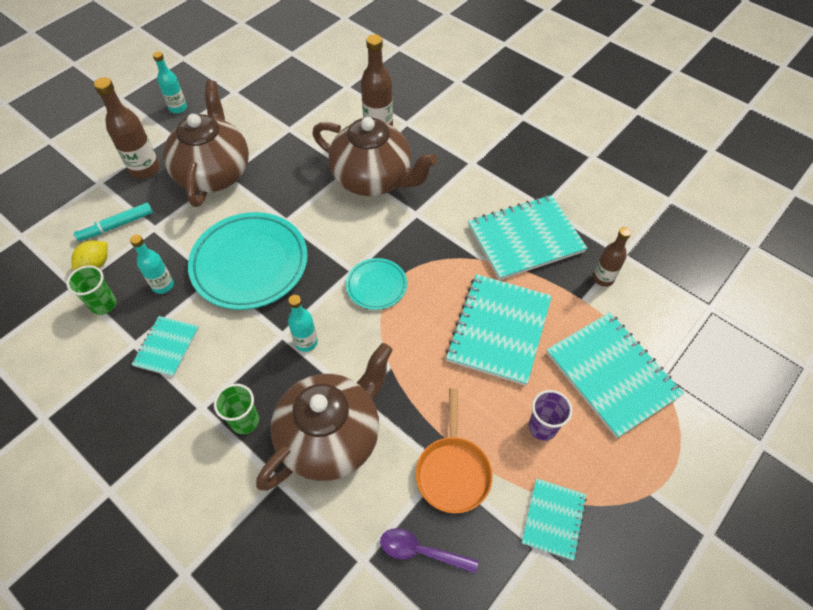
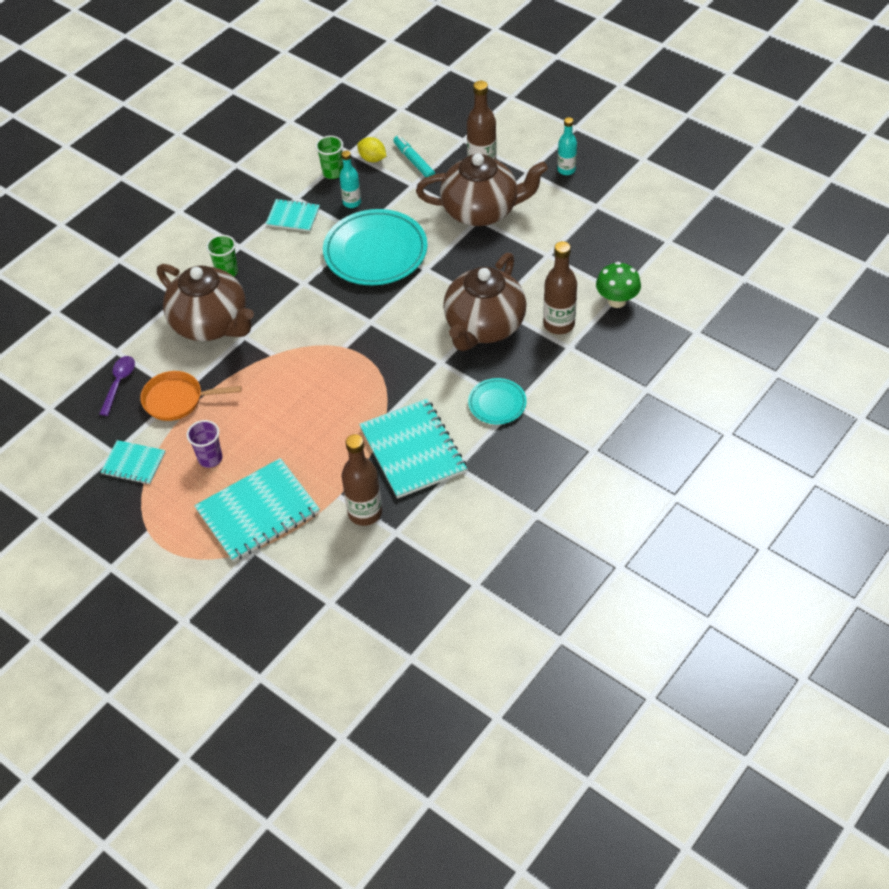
camera: 90 degrees right, 5 degrees down
turquoise bottle [288,295,318,352] -> none
turquoise plate [346,258,407,310] -> turquoise plate moved to [468,378,527,424]
turquoise notebook [446,274,552,386] -> none
brown bottle [593,227,631,287] -> brown bottle [342,434,382,526], size x1.56
none -> green mushroom [596,262,641,308]

